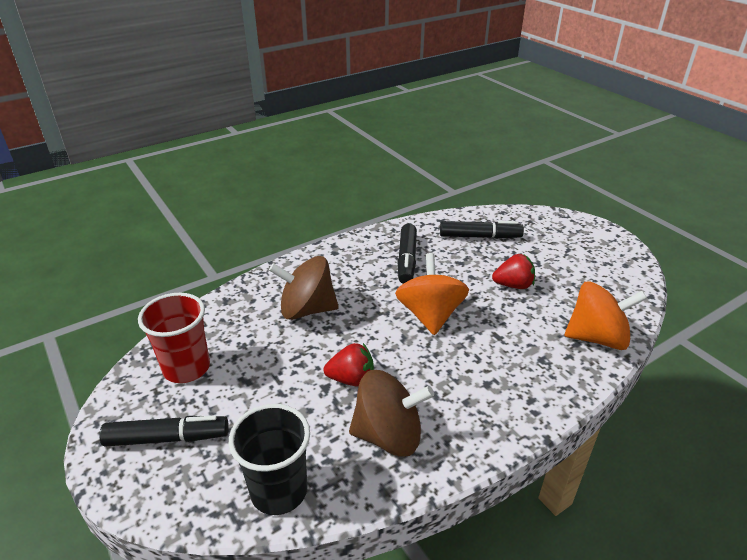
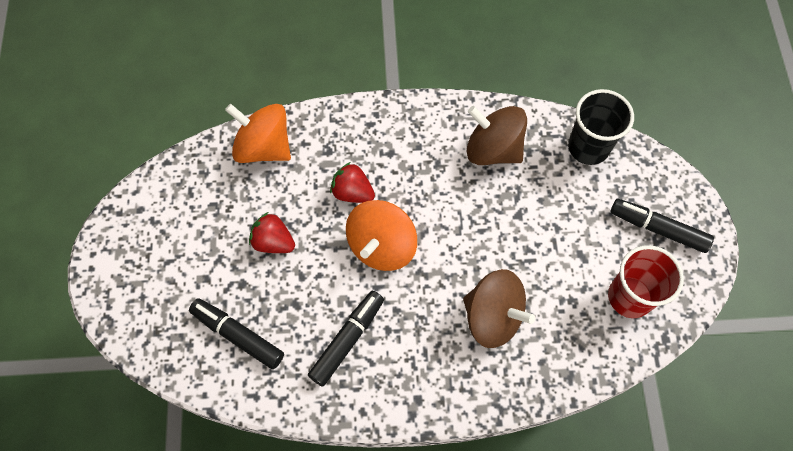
camera: 150 degrees left, 30 degrees up
red strawberry [324,343,374,387] -> red strawberry moved to [330,162,375,203]

